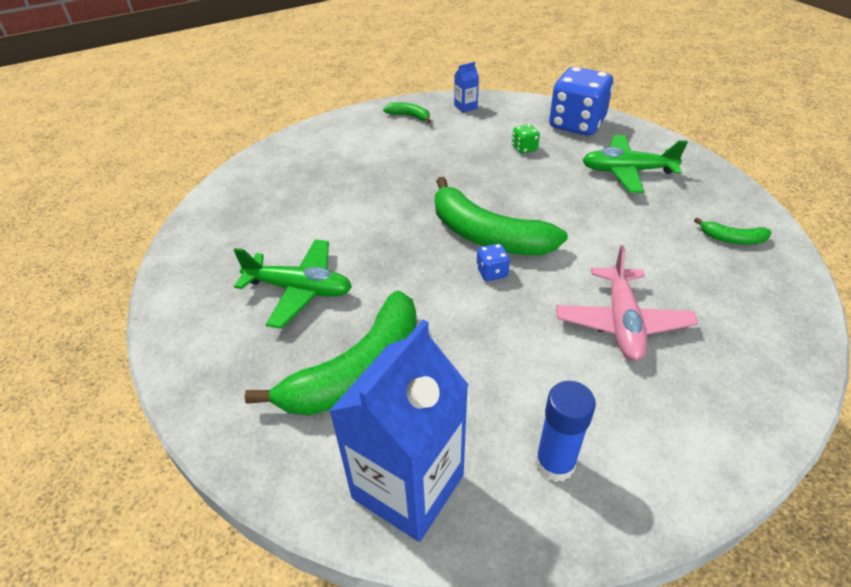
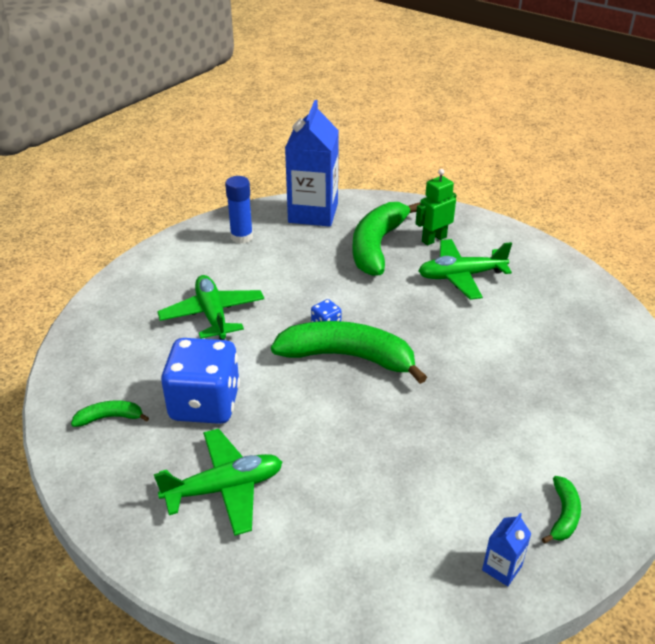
camera: 155 degrees right, 5 degrees down
green banana [383,102,431,123] -> green banana turned 75 degrees counterclockwise [542,476,581,544]
green dice [512,124,540,154] -> none
blue dice [549,67,614,135] -> blue dice moved to [161,338,240,424]
pink plane [556,245,698,361] -> green plane [157,275,264,340]
none -> green robot [415,169,457,246]

